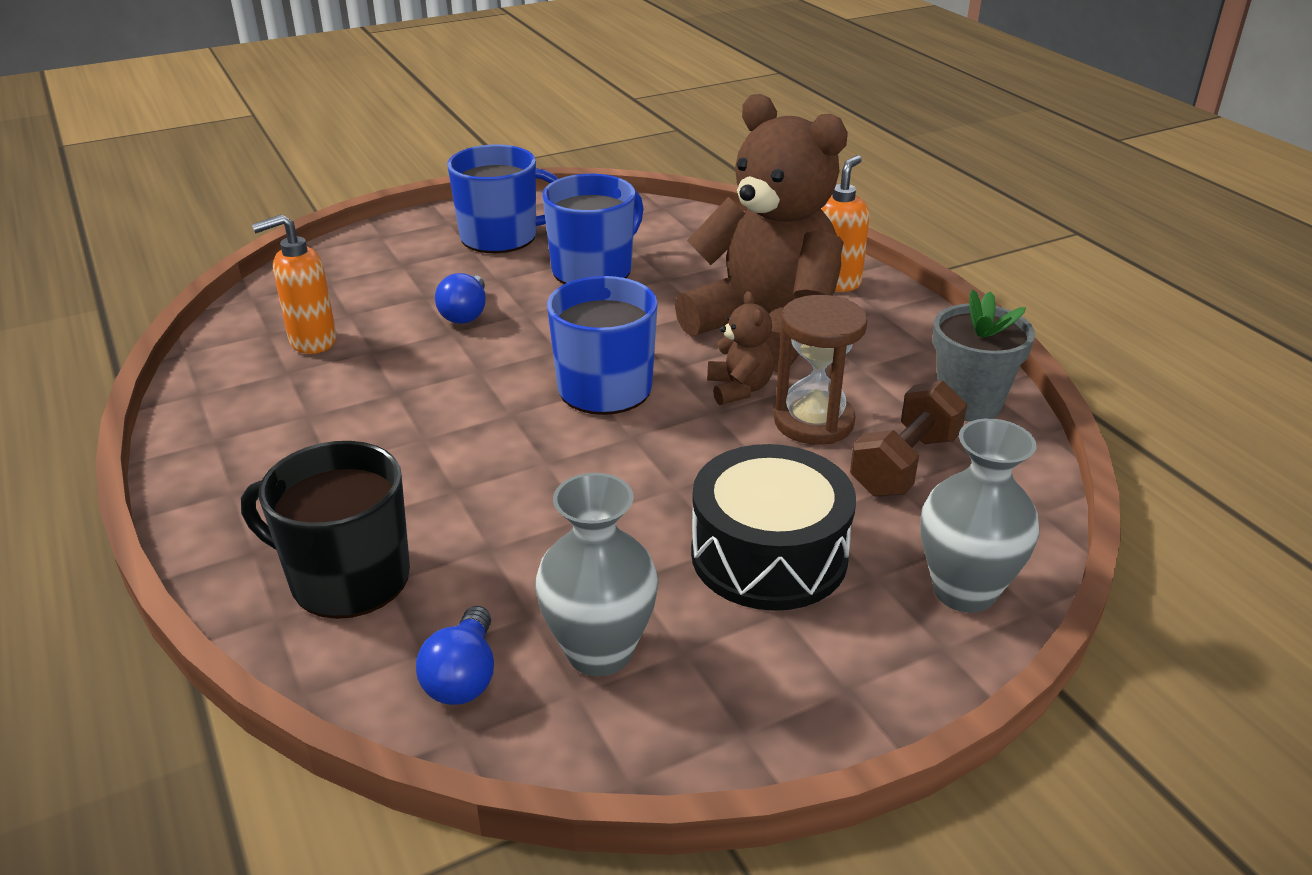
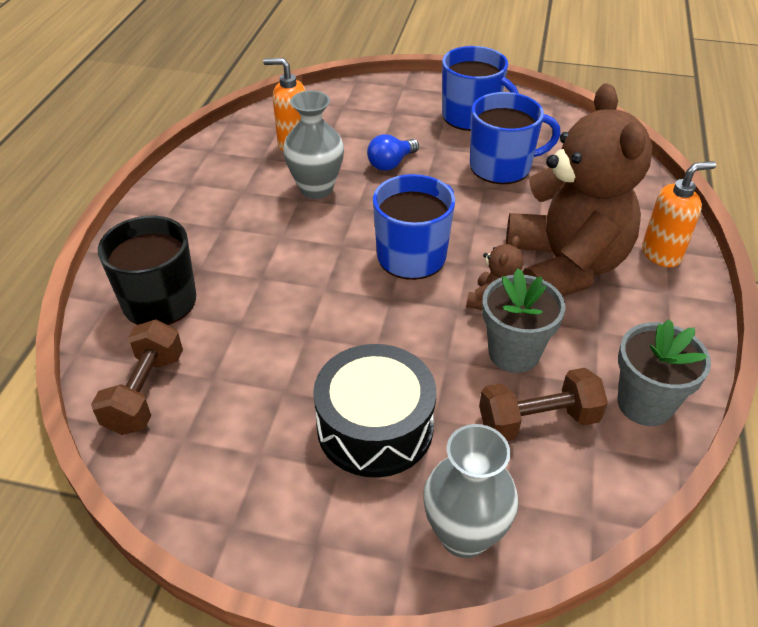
camera: 40 degrees right, 10 degrees up
blue light bulb [416,606,494,705] -> brown dumbbell [91,320,183,435]
grey vase [535,473,658,676] -> grey vase moved to [283,91,344,199]
brown hourglass [774,295,868,445] -> grey flower pot [482,268,566,373]

